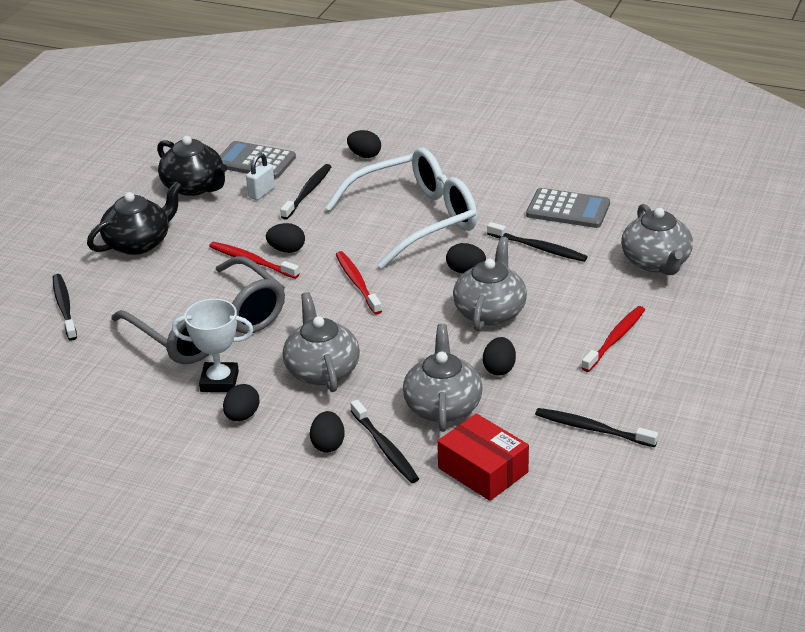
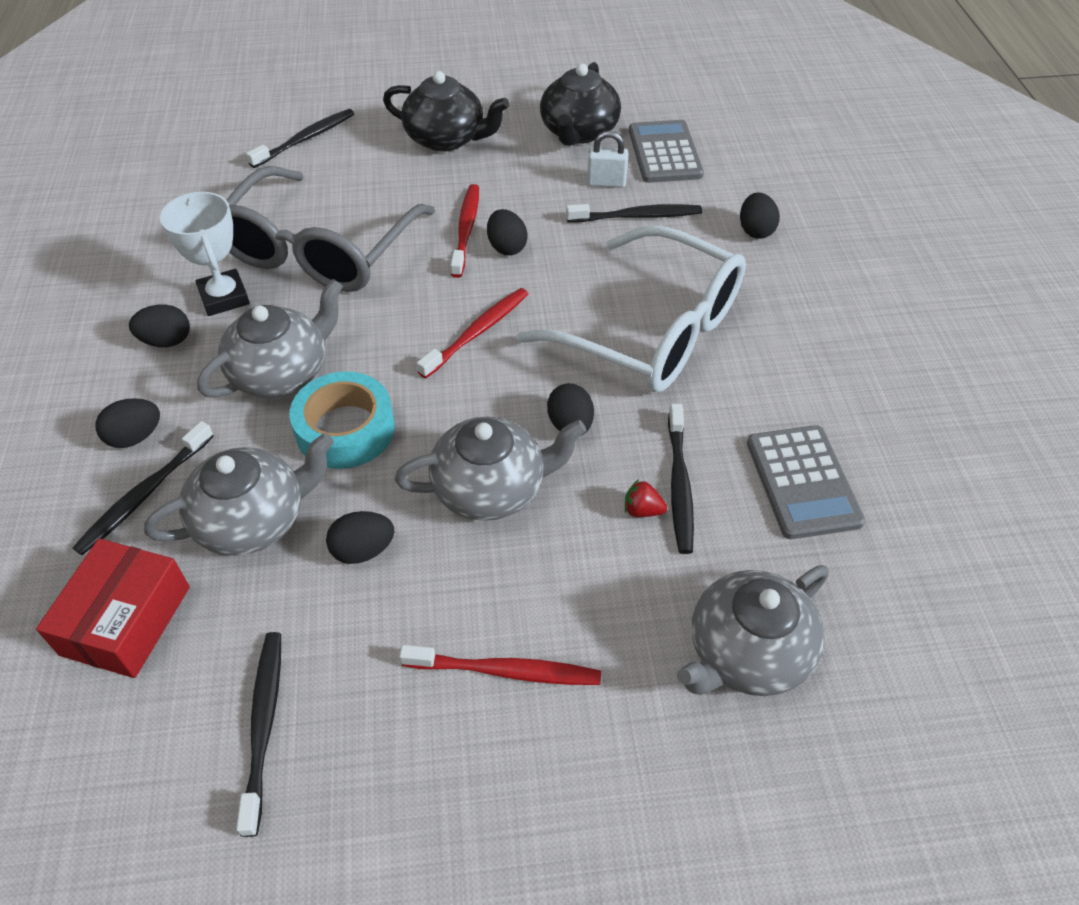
camera: 60 degrees right, 15 degrees up
none -> turquoise tape [289,371,395,469]
none -> red strawberry [625,479,667,517]

